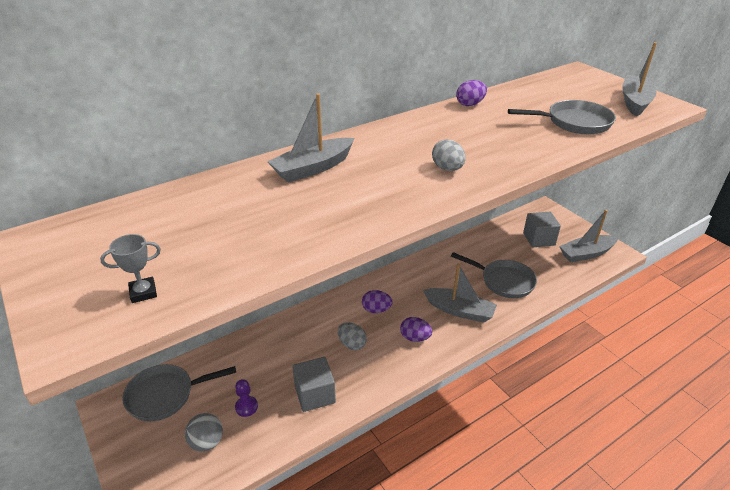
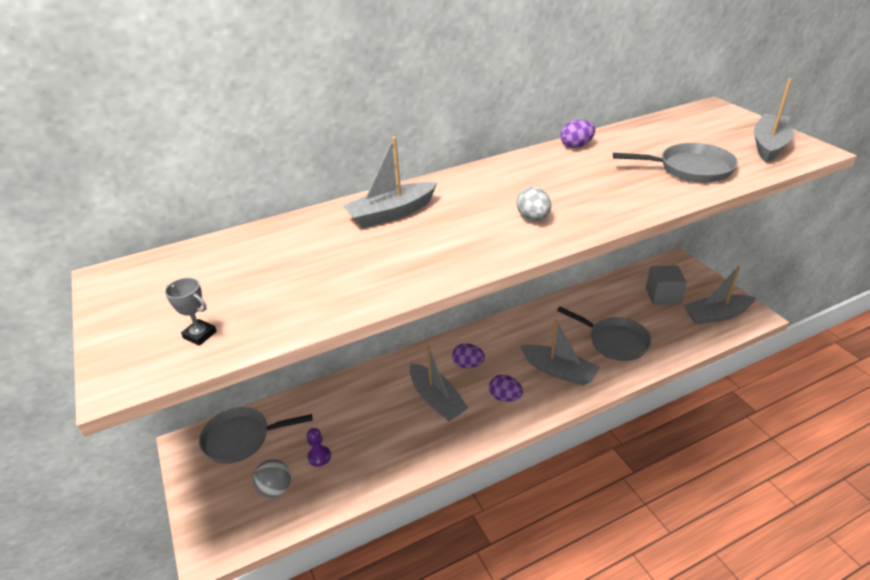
camera: 10 degrees right, 0 degrees up
grey trophy [100,234,161,303] -> grey trophy turned 45 degrees clockwise [165,278,217,346]
grey cube [293,357,336,412] -> none
grey egg [338,322,367,350] -> grey boat [410,346,468,421]

